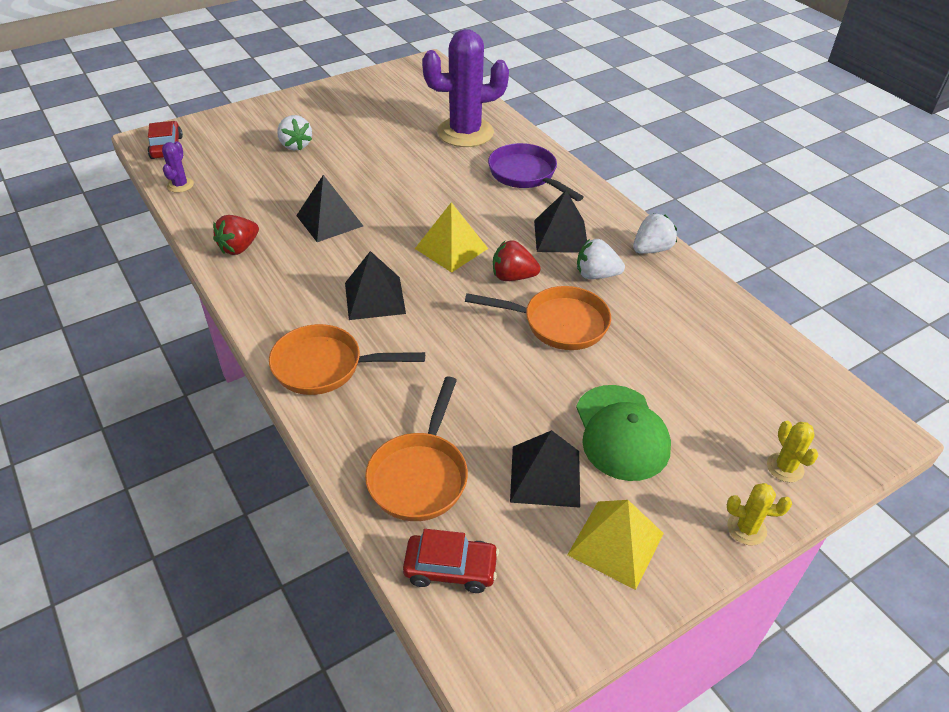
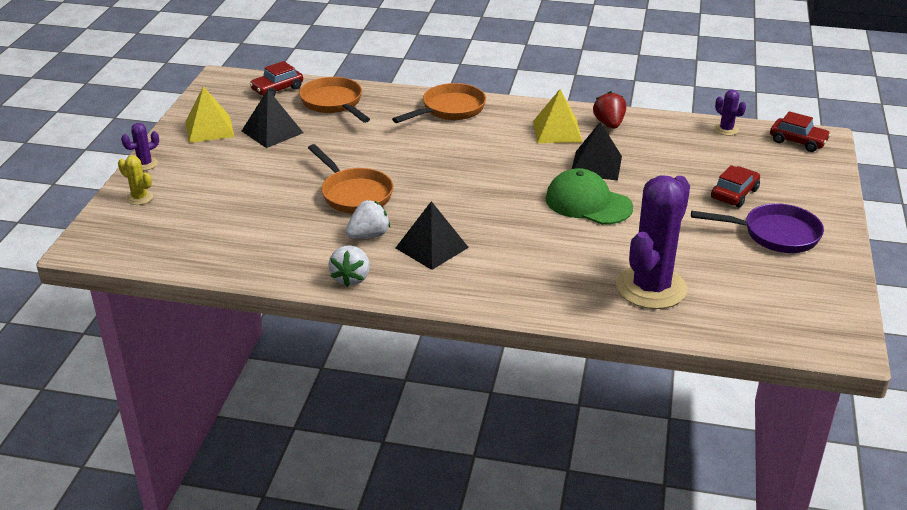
camera: 135 degrees right, 10 degrees down
white strawberry [277,115,312,151] -> red car [711,165,760,208]
black pyramid [345,251,406,320] -> none
yellow pyramid [415,202,488,273] -> yellow pyramid moved to [533,89,582,143]
orange pan [465,286,611,350] -> orange pan turned 90 degrees counterclockwise [308,144,393,213]
purple pan [488,143,583,201] -> purple pan moved to [691,203,824,253]
red strawberry [493,240,541,281] -> none
green cap [576,385,671,481] -> green cap moved to [546,168,633,225]
yellow cactus [727,483,792,545] -> purple cactus [121,123,159,171]

